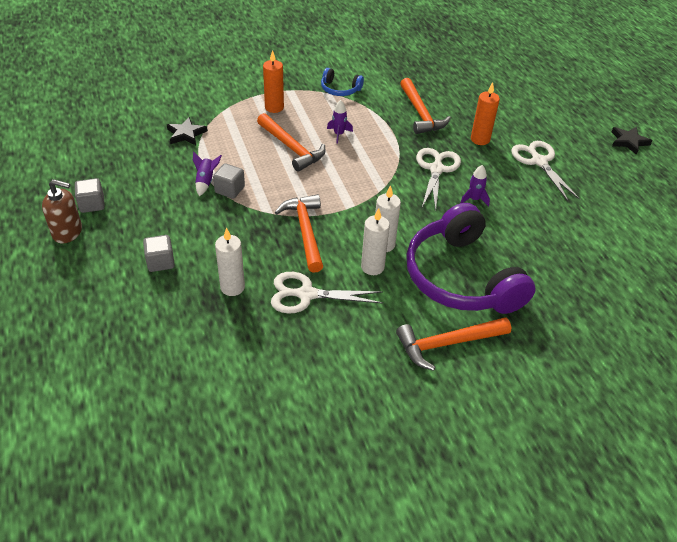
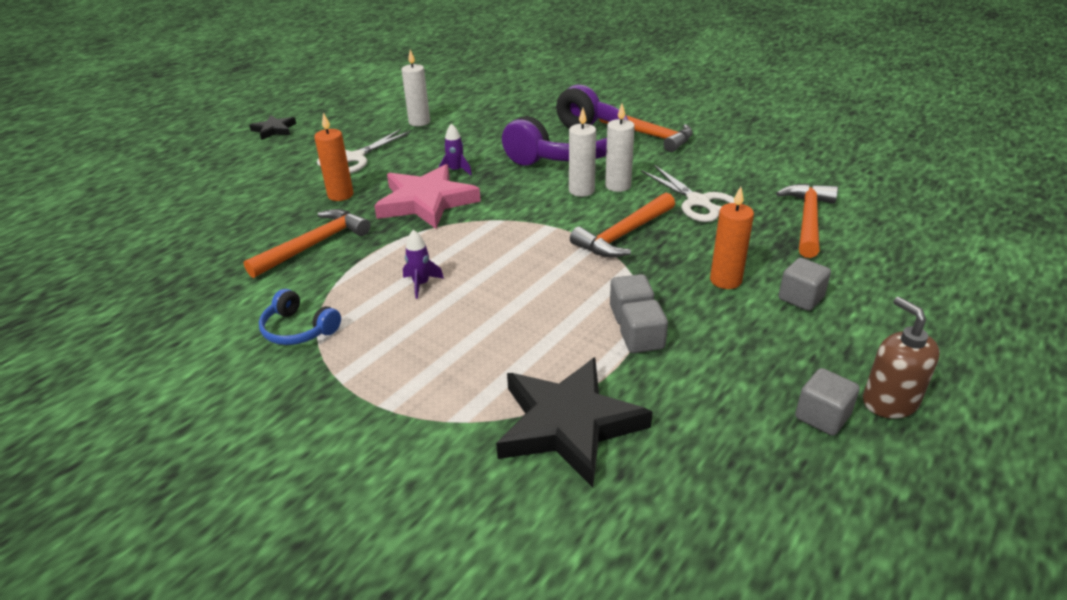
camera: 120 degrees left, 10 degrees down
black star [167,117,208,145] -> black star [496,357,652,488], size x1.92
purple rocket [193,152,222,196] -> grey cube [620,300,668,353]
white candle [215,228,245,296] -> white candle moved to [401,49,430,126]
orange hammer [257,113,326,172] -> orange hammer moved to [776,184,838,258]
orange candle [263,50,284,113] -> orange candle moved to [710,186,754,289]
blue headphones [321,68,364,96] -> blue headphones turned 135 degrees clockwise [259,289,341,345]
white scissors [416,148,461,211] -> pink star [374,164,481,229]

